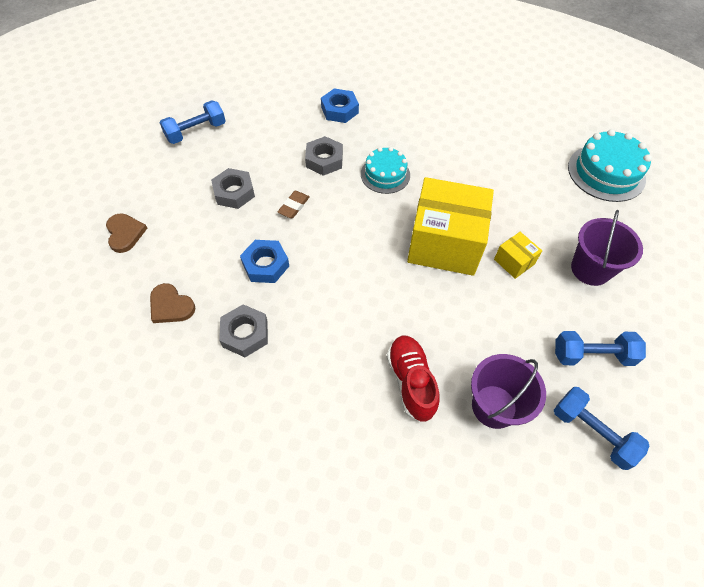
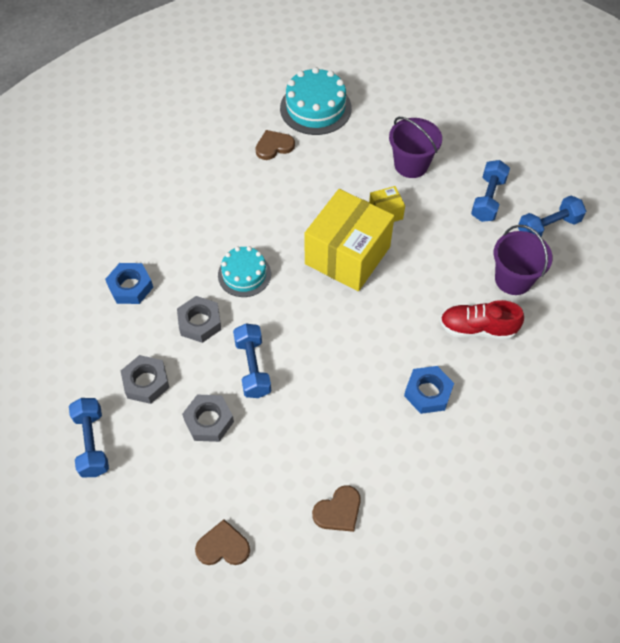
camera: 70 degrees left, 0 degrees up
grey nut [219,304,268,357] -> grey nut moved to [121,355,169,404]
blue nut [240,240,289,283] -> blue nut moved to [404,366,454,414]
brown eraser [278,191,310,218] -> blue dumbbell [233,324,271,398]
none -> brown heart [255,130,295,160]

